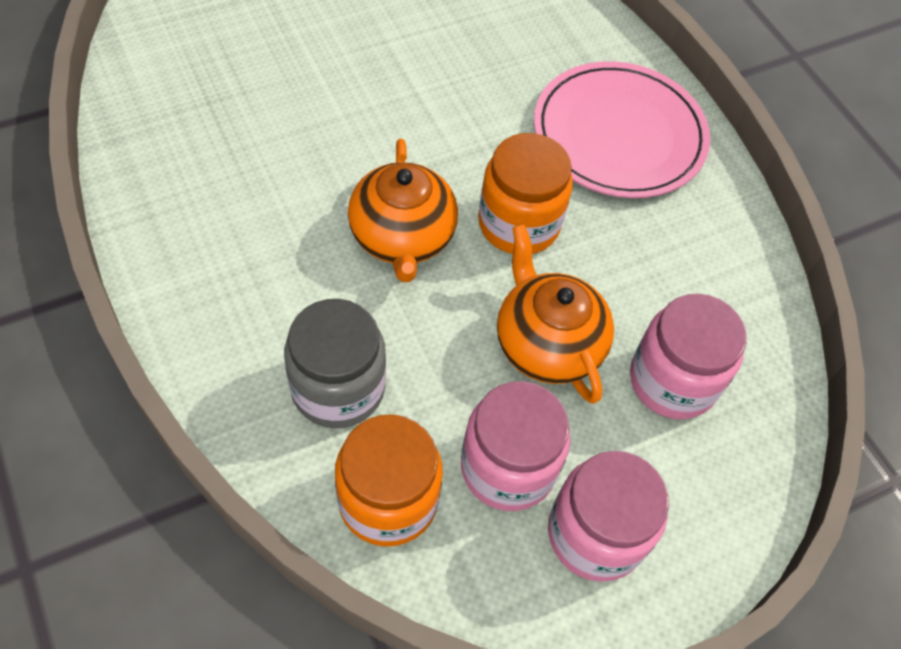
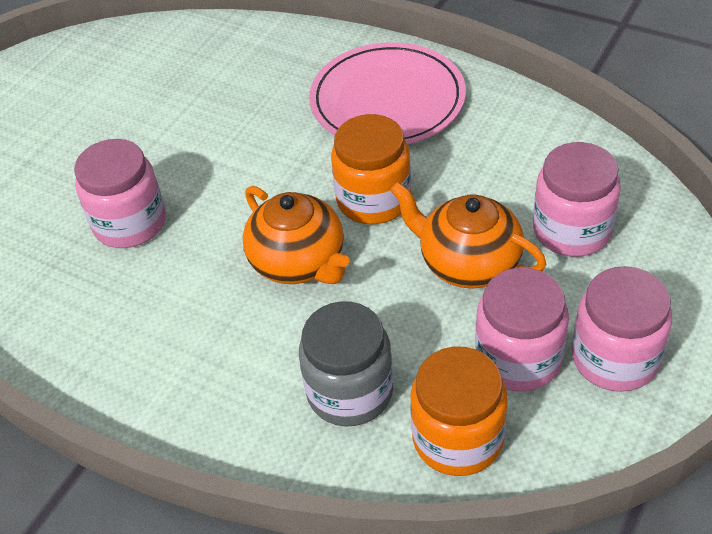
camera: 25 degrees left, 10 degrees down
none -> pink jar [74,139,166,248]

